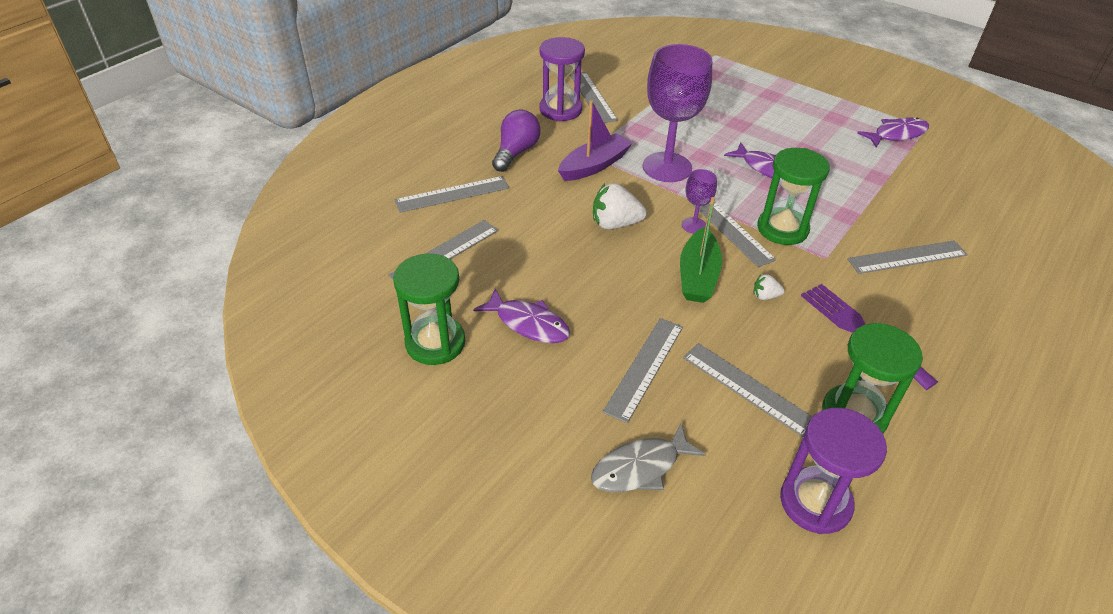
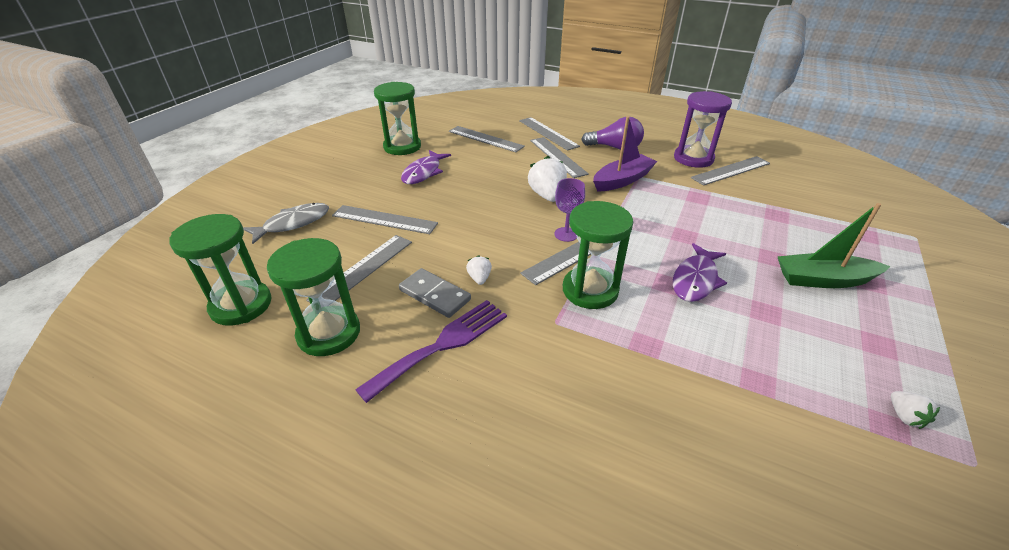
camera: 80 degrees right, 5 degrees down
purple boat [558,100,633,181] -> purple boat turned 75 degrees counterclockwise [593,116,657,191]
grey fish [591,424,706,492] -> grey fish turned 90 degrees clockwise [243,203,329,244]
purple goblet [643,44,712,182] -> none
green boat [680,197,722,303] -> green boat moved to [777,203,890,288]
purple hourglass [780,408,887,534] -> green hourglass [169,214,272,326]
grey ruler [847,240,968,274] -> grey ruler moved to [530,137,589,178]
purple fish [857,117,929,148] -> white strawberry [891,391,940,429]
none -> grey domino [399,268,471,318]

